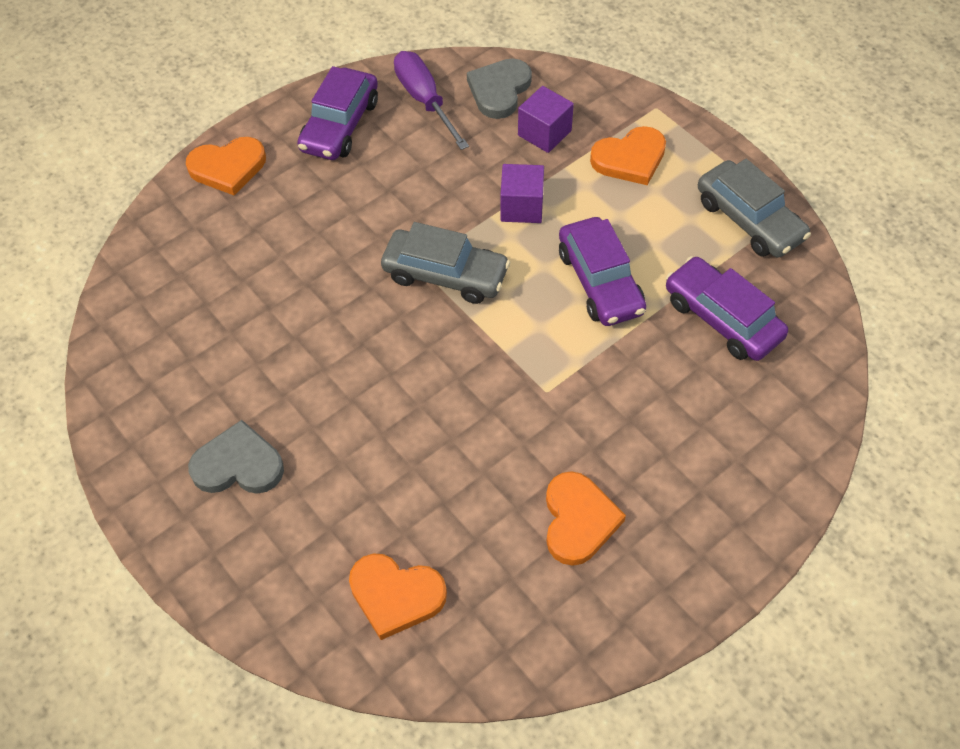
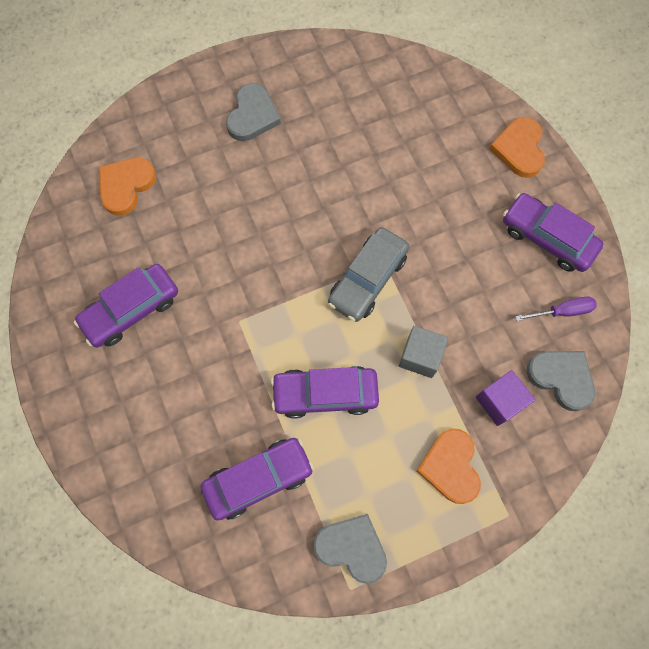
camera: 105 degrees right, 15 degrees up
purple screwdriver [394,51,469,150] -> purple screwdriver [515,296,597,321], size x0.64
purple cube [500,164,544,223] -> grey cube [399,326,448,378]
orange heart [546,471,626,566] -> purple car [74,264,178,347]
grey car [698,159,811,258] -> grey heart [314,514,387,584]

